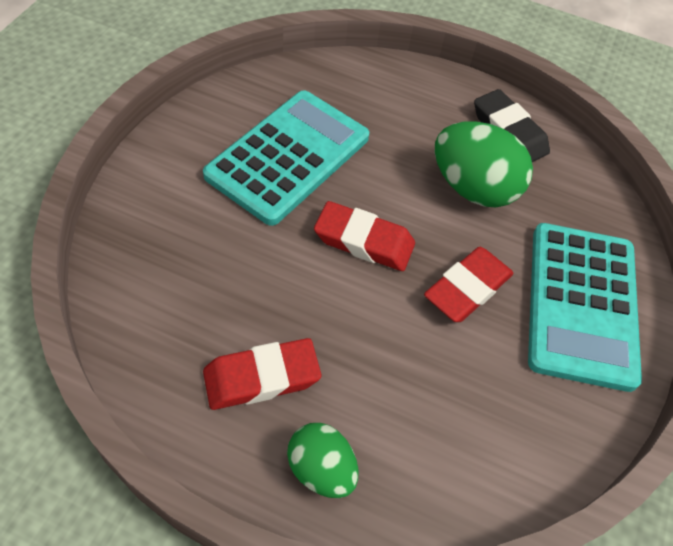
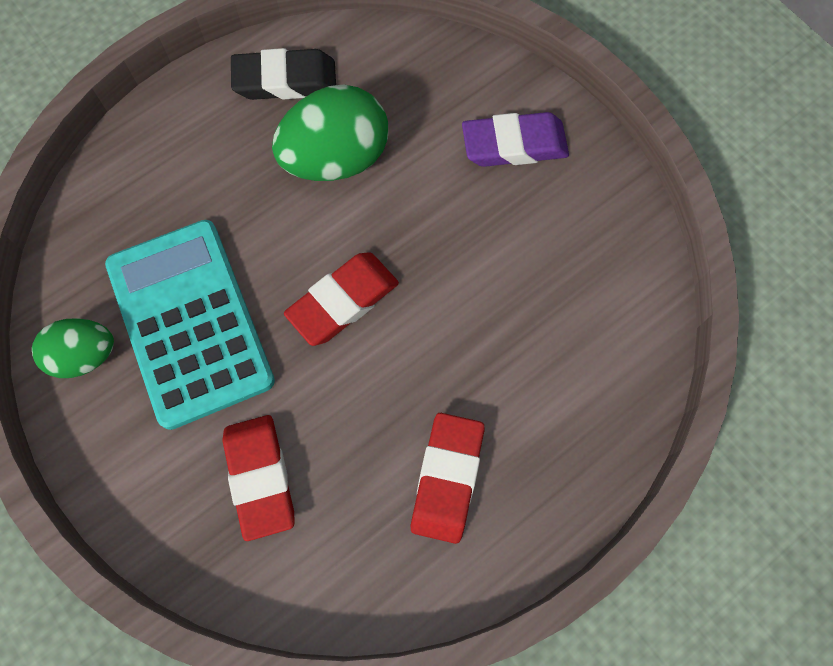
camera: 55 degrees left, 15 degrees up
green egg [287,423,358,498] -> green egg moved to [32,318,114,378]
red eraser [424,247,514,322] -> red eraser moved to [222,415,295,541]
turquoise calculator [528,223,642,392] -> purple eraser [462,112,569,167]

